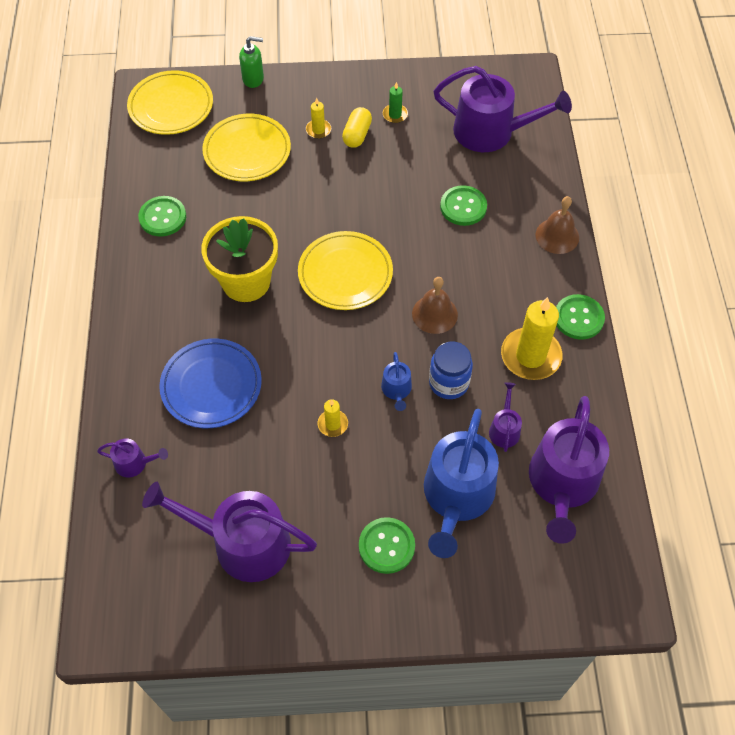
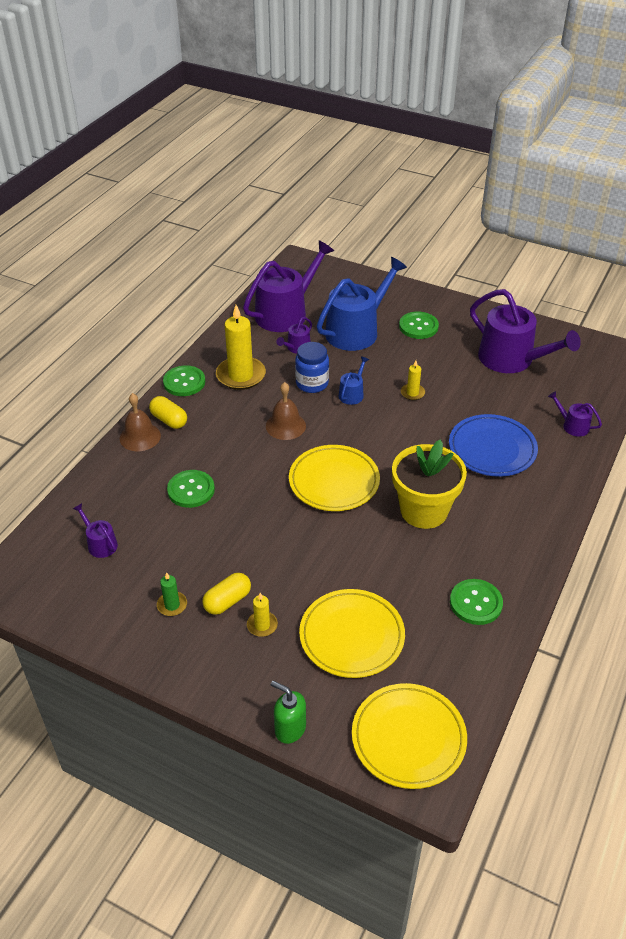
camera: 150 degrees left, 15 degrees down
purple watering can [433,66,572,152] -> purple watering can [73,503,118,558], size x0.45
none -> yellow capsule [149,396,187,429]

